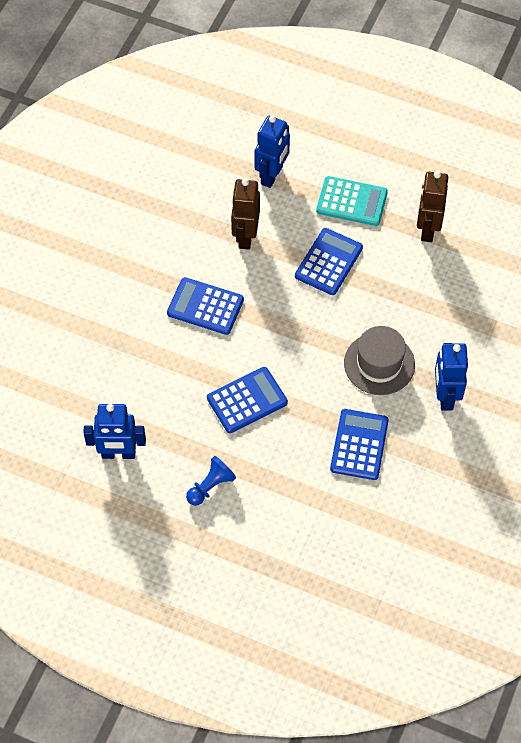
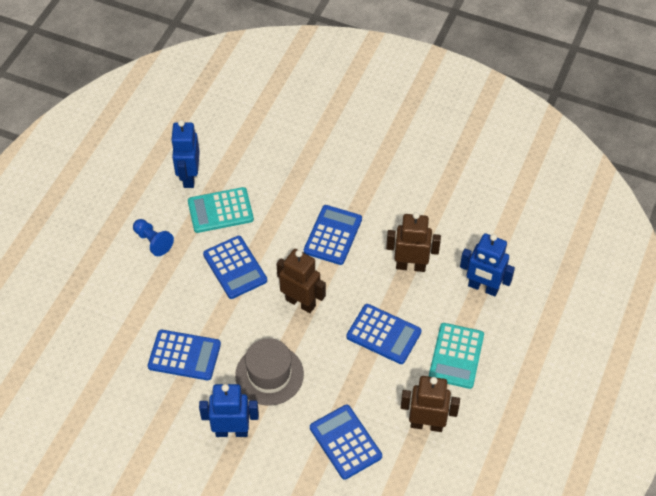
camera: 90 degrees right, 5 degrees down
none -> turquoise calculator [188,187,254,233]
none -> brown robot [277,249,326,313]
none -> blue calculator [310,405,382,480]

